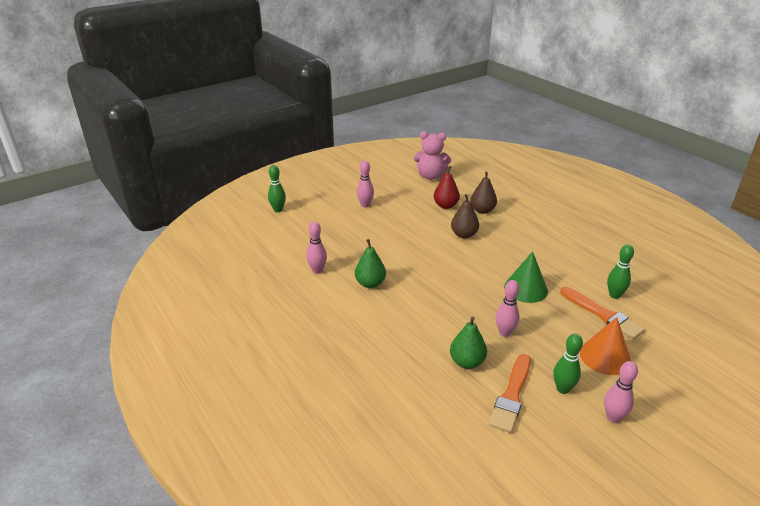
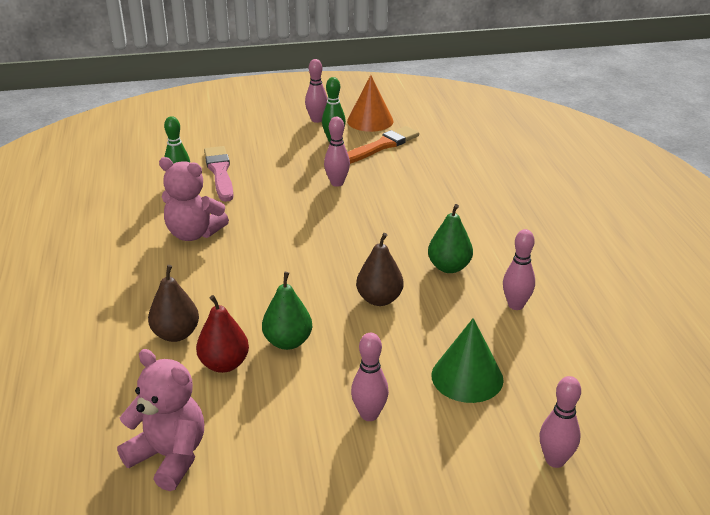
camera: 155 degrees left, 0 degrees up
green bowling pin [268,165,286,212] -> pink bowling pin [540,376,581,468]
green pear [450,317,487,369] -> green pear moved to [262,272,312,350]
brown pear [451,194,479,239] -> brown pear moved to [356,233,404,306]
green cone [504,251,548,303] -> green cone moved to [431,318,504,403]
orange brush [560,287,645,339] -> pink brush [204,146,234,202]
orange cone [580,317,631,375] -> orange cone moved to [347,75,394,132]
none -> pink teddy bear [159,157,229,241]

